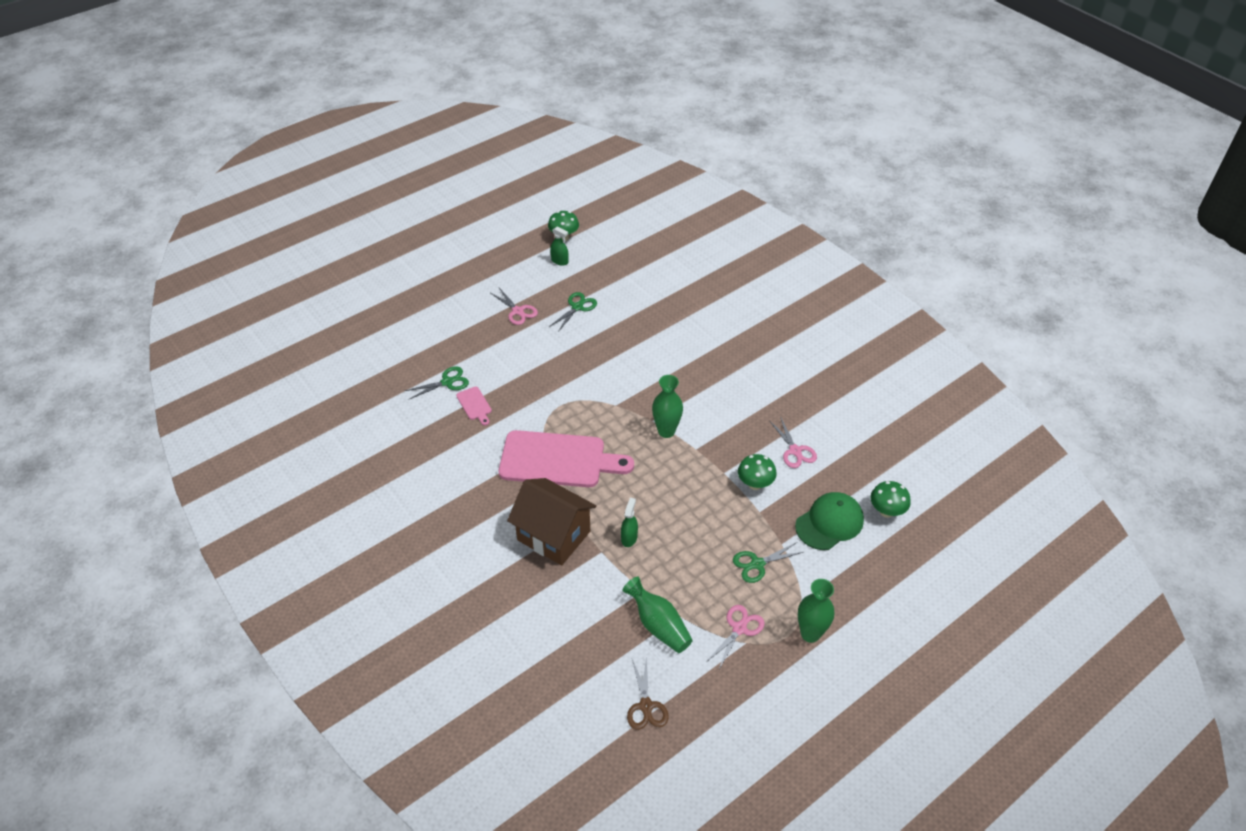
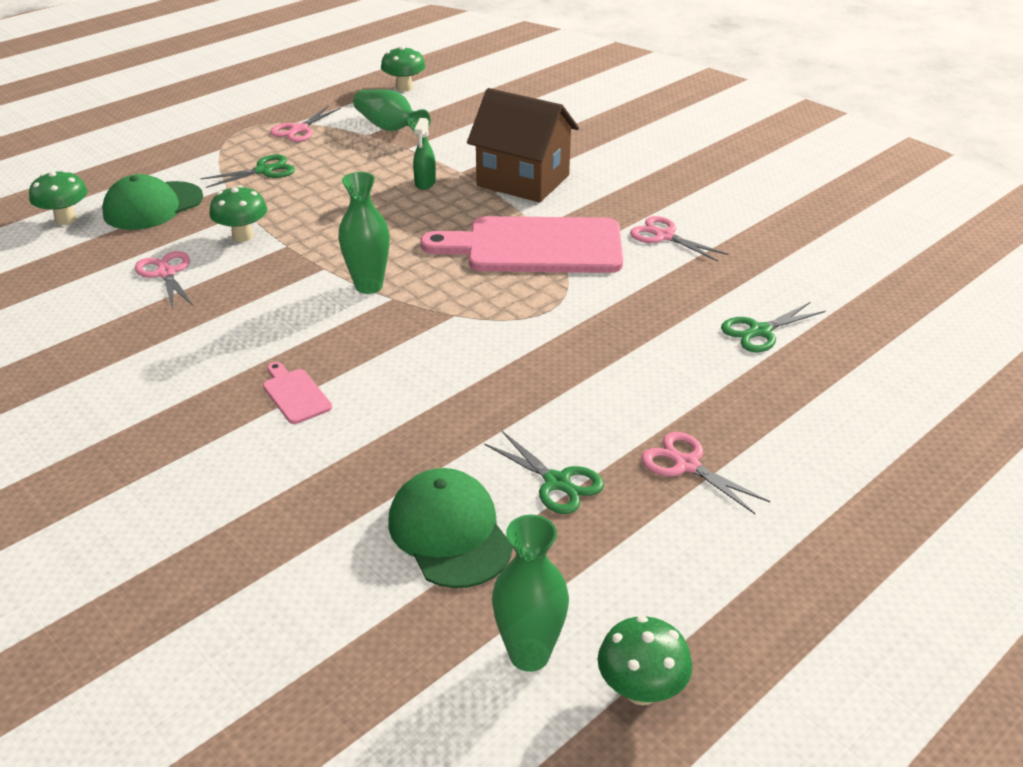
camera: 175 degrees right, 10 degrees down
pink cutting board [456,386,492,426] -> pink cutting board moved to [263,362,332,424]
green scissors [549,292,597,332] -> green scissors turned 75 degrees counterclockwise [484,431,604,514]
green spray bottle [550,226,569,266] -> none
brown scissors [627,656,669,730] -> green mushroom [381,46,426,92]
green vase [798,579,834,643] -> green vase moved to [492,515,569,672]
none -> green cap [388,468,513,588]
none -> pink scissors [630,216,729,262]

